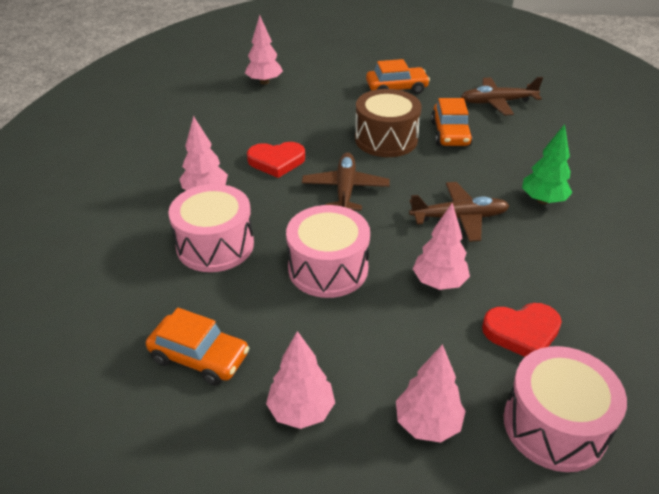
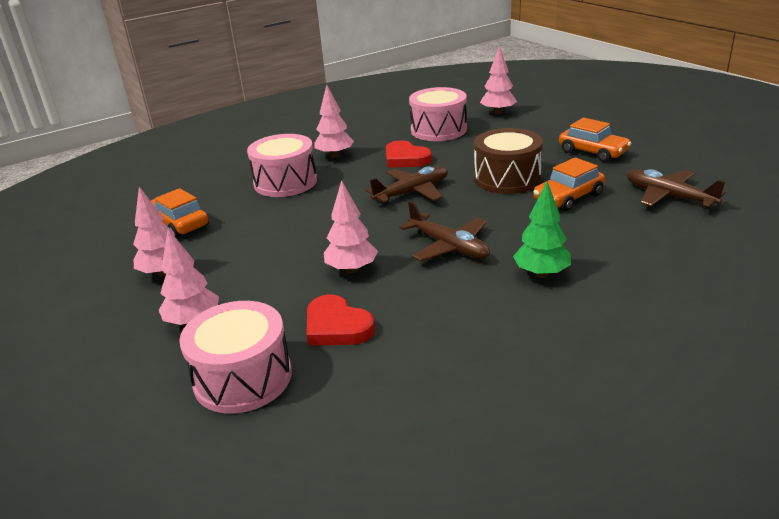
camera: 55 degrees right, 10 degrees down
orange car [146,308,249,385] -> orange car turned 150 degrees clockwise [151,188,209,238]
pink drum [286,205,370,298] -> pink drum moved to [409,87,467,141]

